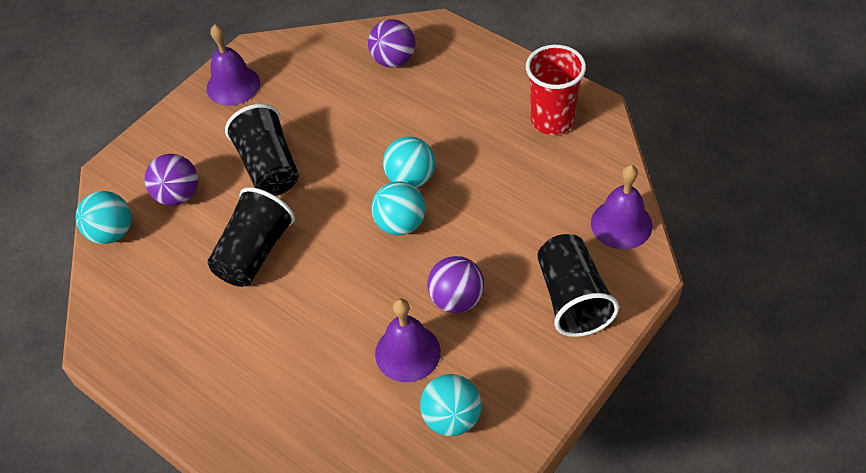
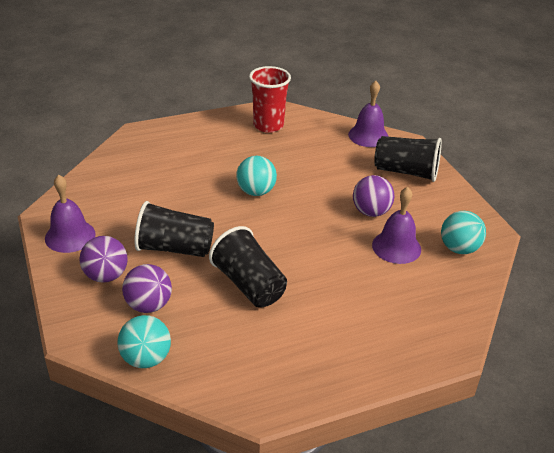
camera: 65 degrees left, 15 degrees down
purple ball [368,19,416,68] -> purple ball moved to [79,236,128,283]
turquoise ball [371,181,425,235] -> none

